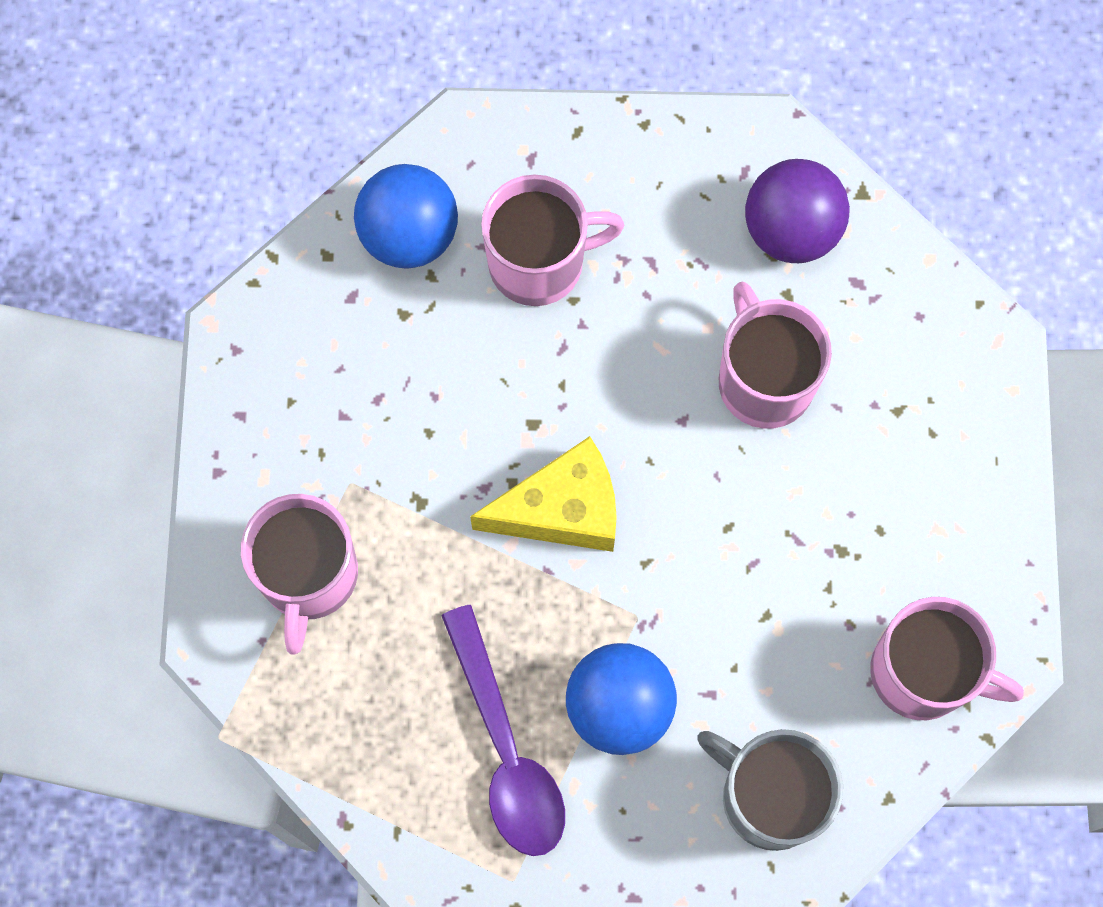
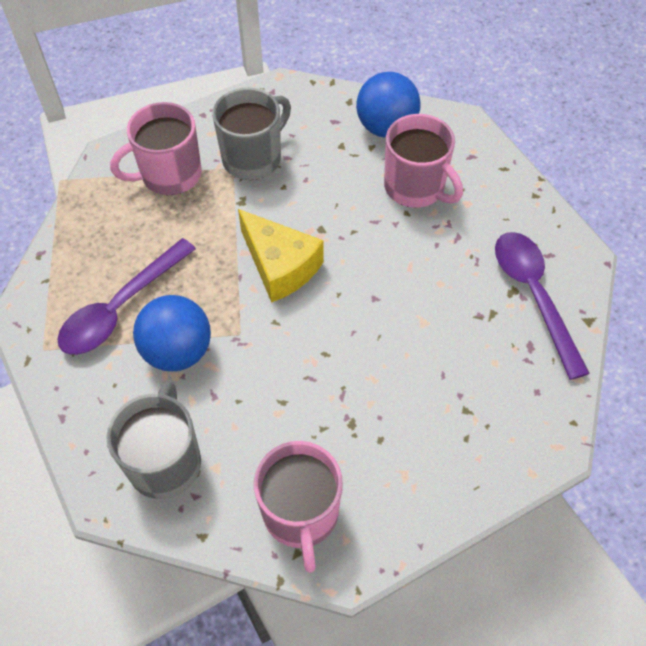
camera: 60 degrees right, 15 degrees down
pink mug [719,282,832,429] -> none
purple ball [745,159,850,263] -> purple spoon [495,232,590,380]
none -> grey mug [212,88,291,180]

